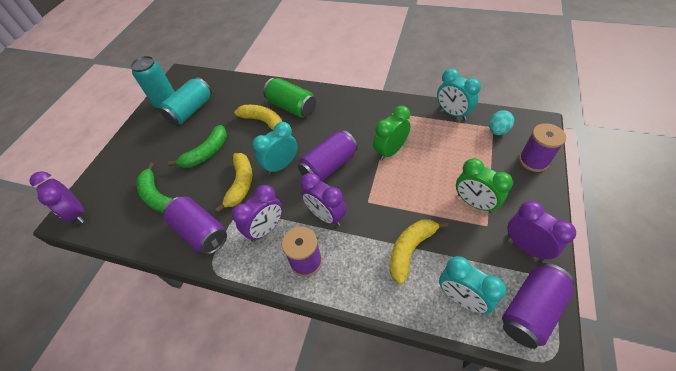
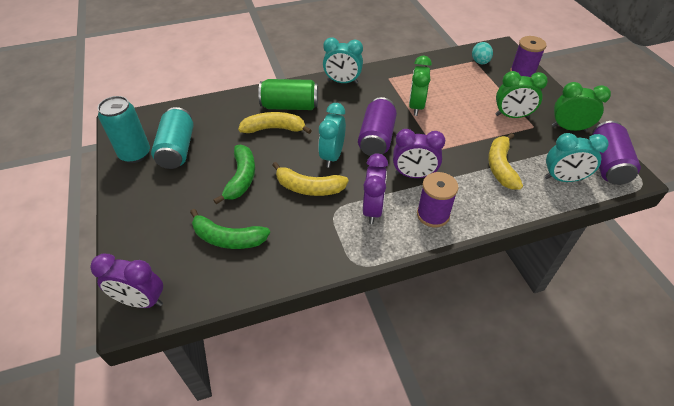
camera: 40 degrees left, 5 degrees down
purple can [164,197,227,255] -> none
yellow banana [215,153,252,213] -> yellow banana turned 135 degrees clockwise [272,162,348,196]
turquoise clock [437,69,481,120] -> turquoise clock moved to [323,37,363,84]
purple clock [507,201,576,260] -> green clock [552,82,611,131]

